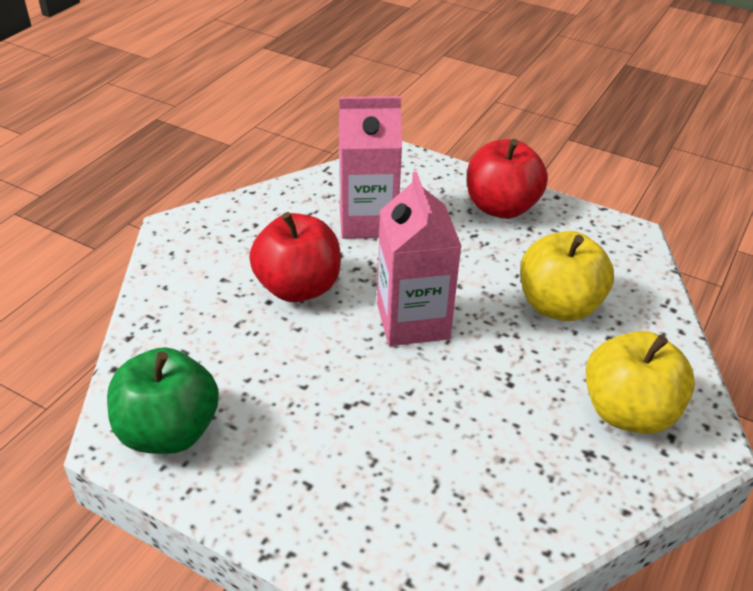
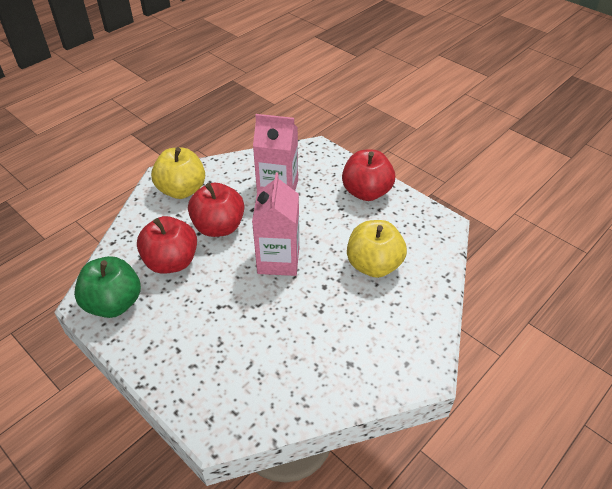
camera: 15 degrees right, 5 degrees up
yellow apple [585,331,695,434] -> yellow apple moved to [151,147,205,199]
none -> red apple [137,216,197,274]

